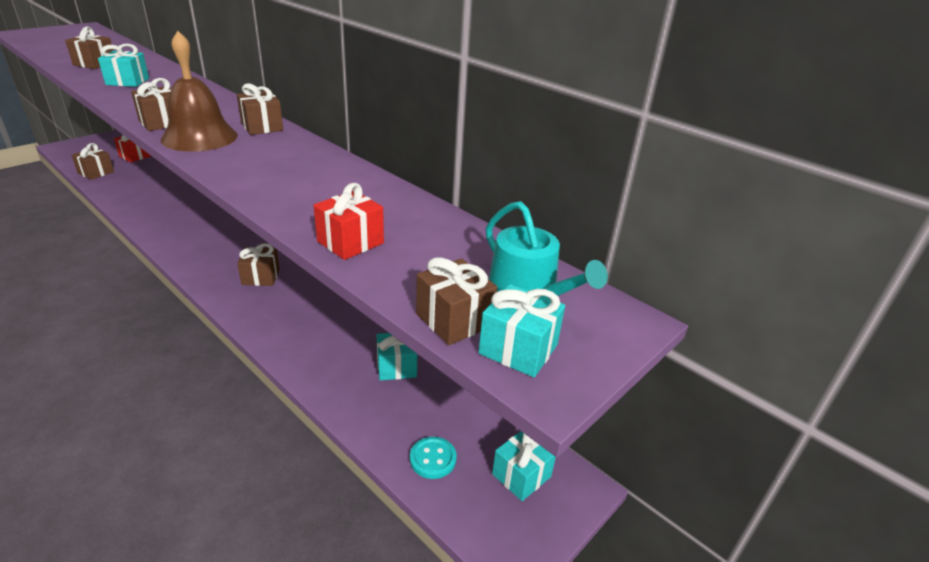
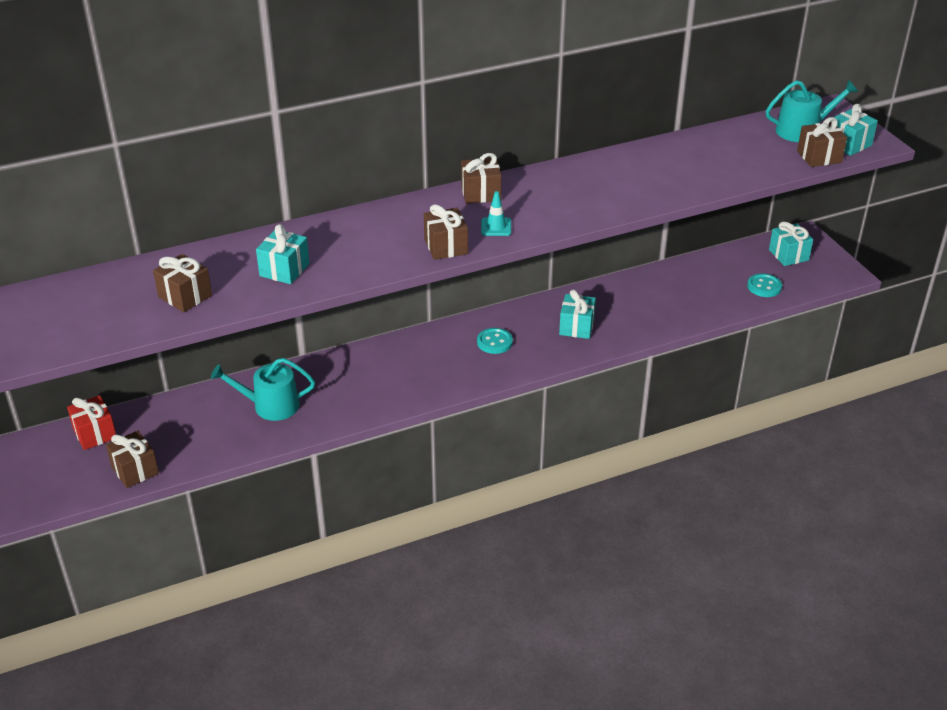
camera: 65 degrees left, 5 degrees up
brown bell [161,31,238,152] -> turquoise traffic cone [481,191,511,236]
brown gift [237,243,280,286] -> turquoise button [477,328,513,354]
red gift [314,183,384,260] -> none
turquoise gift [377,333,417,381] -> turquoise gift moved to [559,289,596,339]
none -> turquoise watering can [211,358,315,421]

